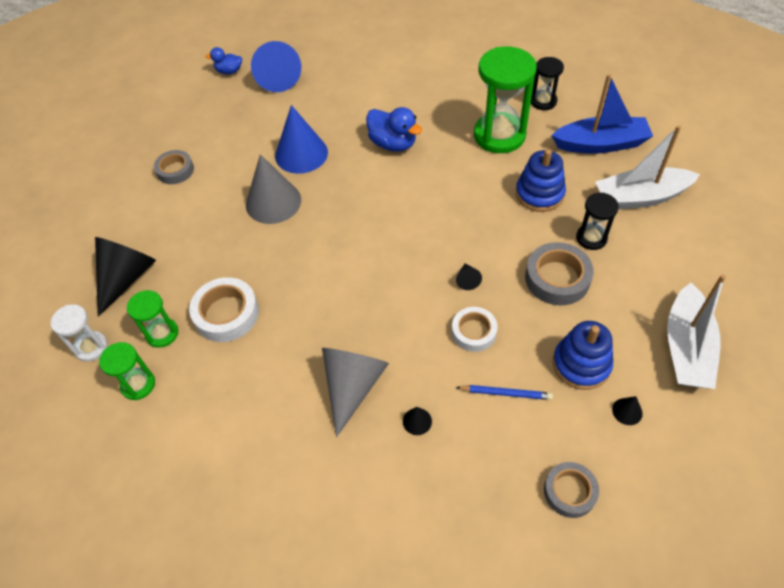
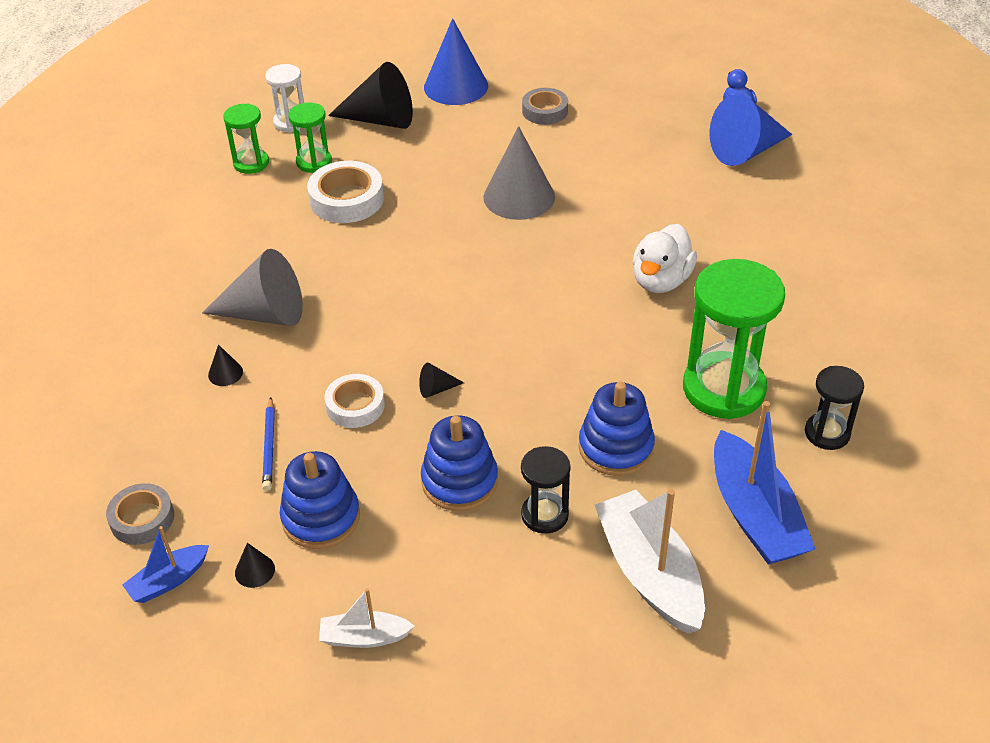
camera: 75 degrees right, 10 degrees down
blue cone [275,105,328,174] -> blue cone moved to [424,18,488,105]
blue duck [366,107,422,152] -> white duck [632,224,697,293]
grey tape [525,242,594,305] -> blue stacking toy [421,415,498,511]
white boat [667,275,726,389] -> white boat [319,588,415,648], size x0.53
none -> blue boat [122,526,209,603]

